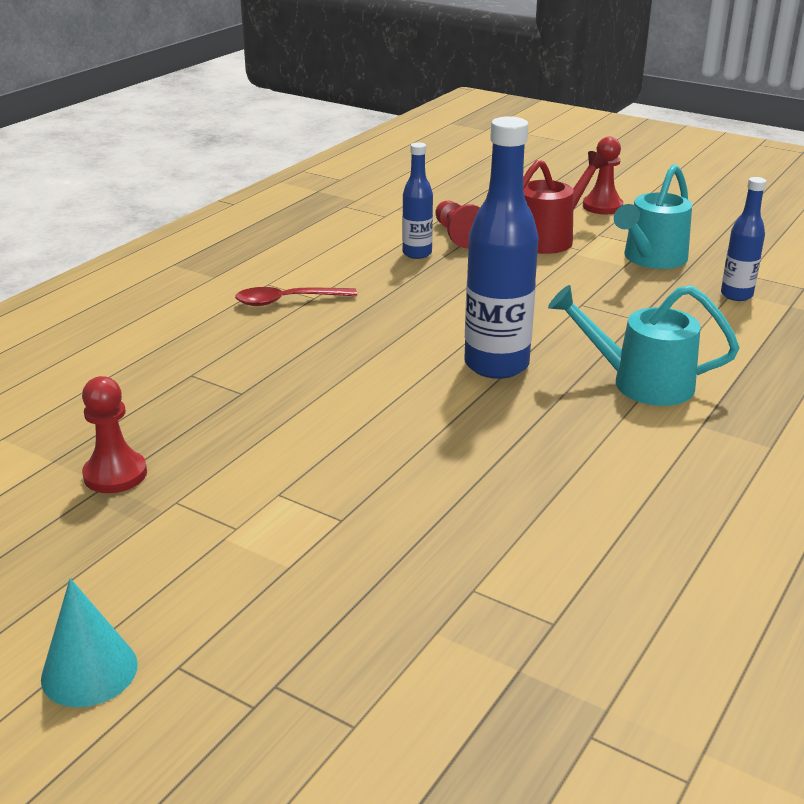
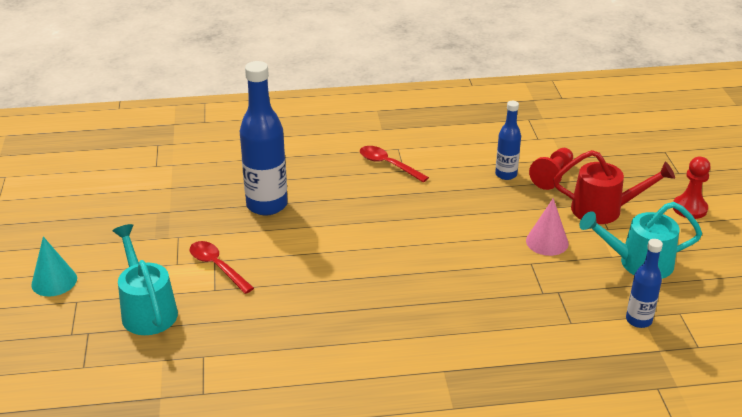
camera: 50 degrees right, 5 degrees up
red pawn [82,376,147,493] -> none
blue bottle [464,116,538,379] -> blue bottle moved to [240,61,288,216]
turquoise watering can [548,285,739,406] -> turquoise watering can moved to [112,224,178,335]
none -> red spoon [190,241,254,294]
none -> pink cone [526,198,569,256]

